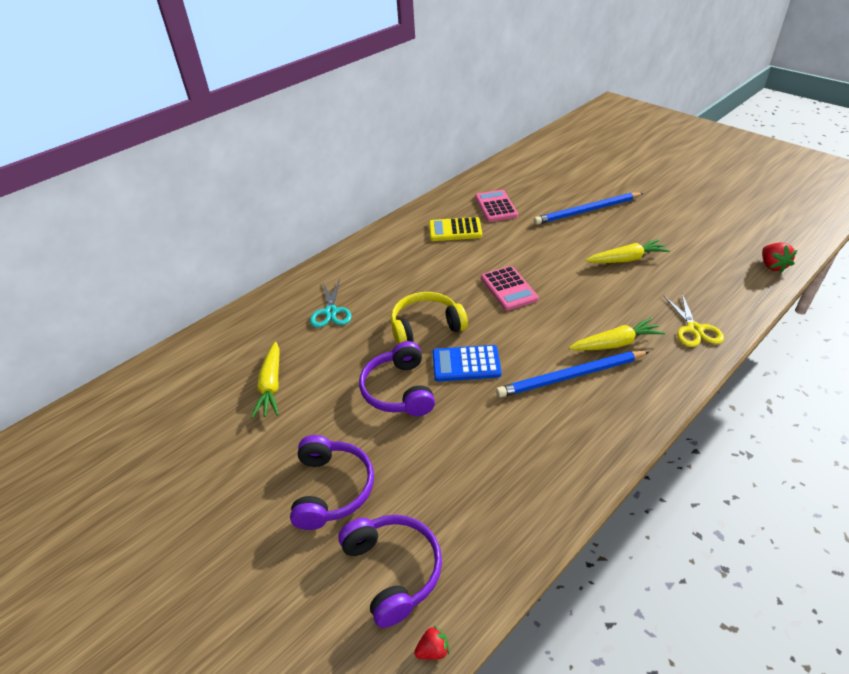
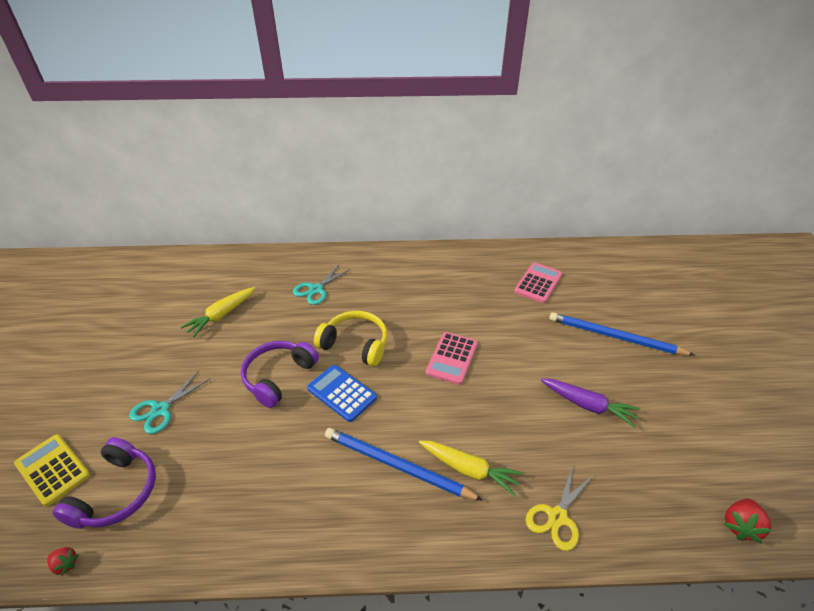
camera: 40 degrees right, 0 degrees up
purple headphones [290,435,374,530] -> turquoise scissors [129,371,211,434]
yellow calculator [429,217,482,241] -> yellow calculator moved to [14,434,90,506]
yellow carrot [586,239,670,263] -> purple carrot [541,379,640,427]

